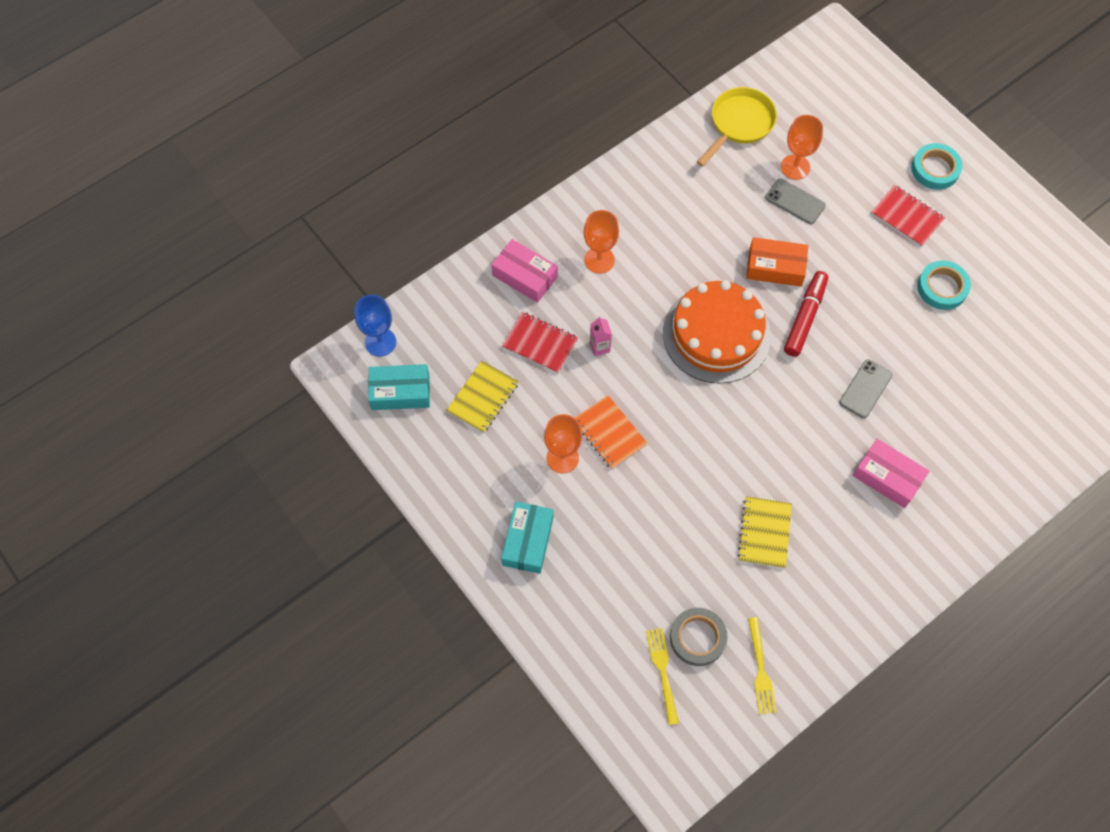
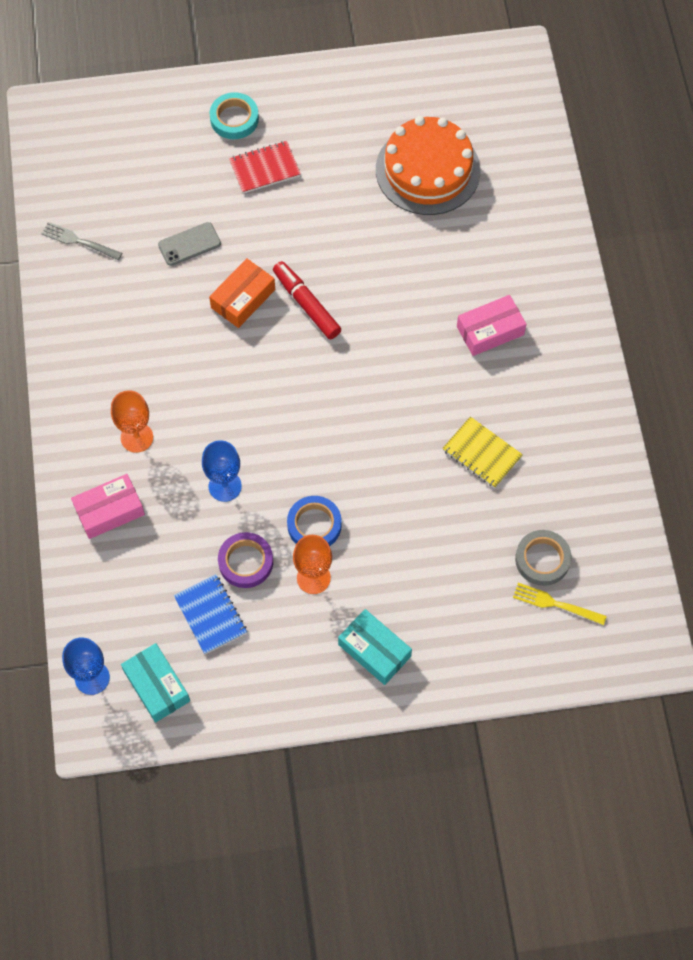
camera: 60 degrees left, 0 degrees up
turquoise box [368,364,430,410] -> turquoise box turned 60 degrees counterclockwise [121,643,190,723]
yellow notebook [446,361,519,433] -> blue notebook [174,574,247,654]
red notebook [502,312,578,373] -> none
orange notebook [575,395,648,469] -> blue tape [287,496,342,546]
pink carton [590,316,612,356] -> blue goblet [202,440,242,502]
orange cake [663,280,771,384] -> orange cake moved to [376,116,480,215]
yellow pan [697,87,777,167] -> grey fork [41,222,122,260]
yellow fork [748,617,776,714] -> none
orange goblet [781,115,823,180] -> none
grey phone [839,359,892,418] -> none
turquoise tape [917,261,971,310] -> none
none -> purple tape [218,532,273,588]

